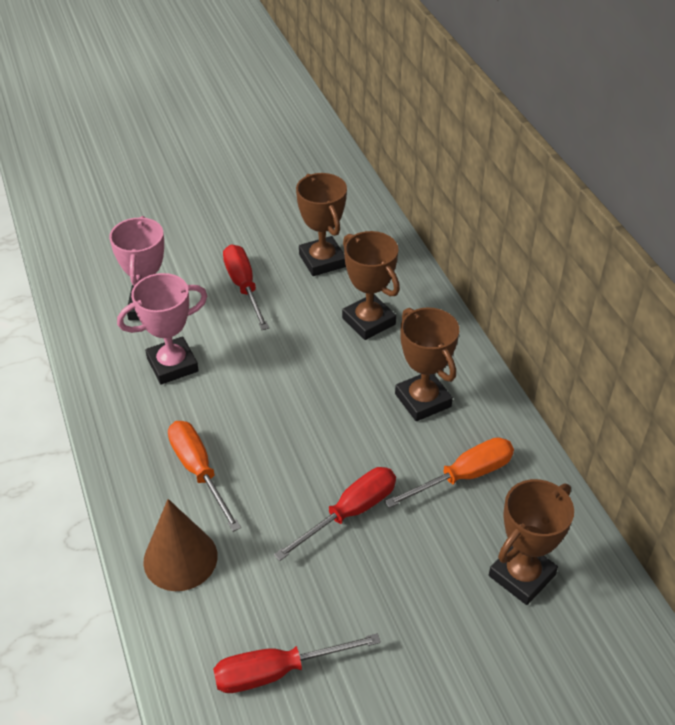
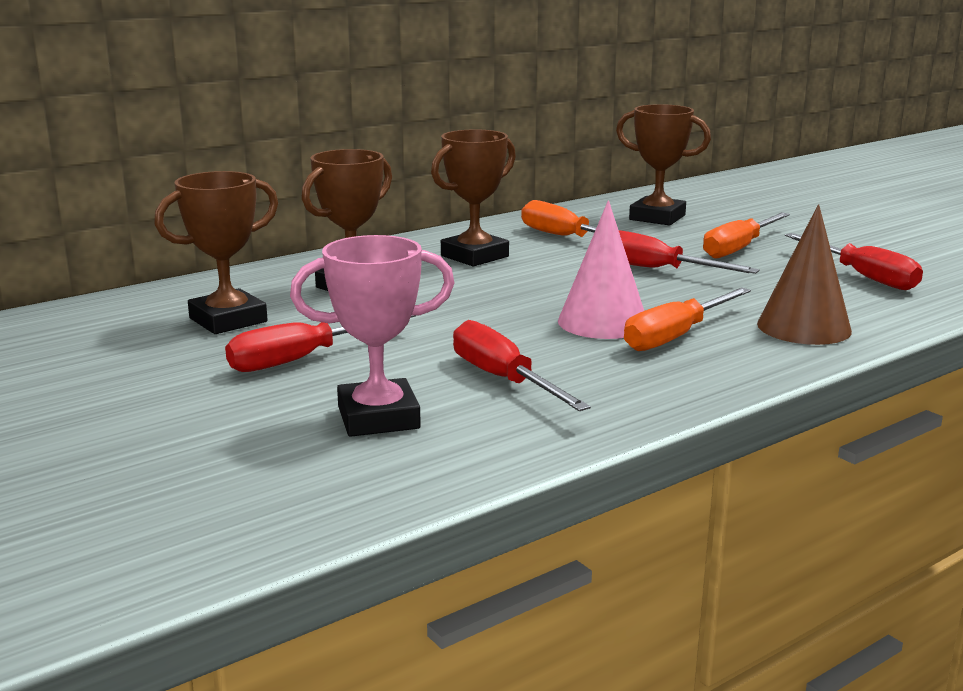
camera: 105 degrees left, 25 degrees down
pink trophy [117,273,207,385] -> red screwdriver [453,320,591,411]
none -> pink cone [558,200,644,339]
none -> orange screwdriver [703,212,790,259]

